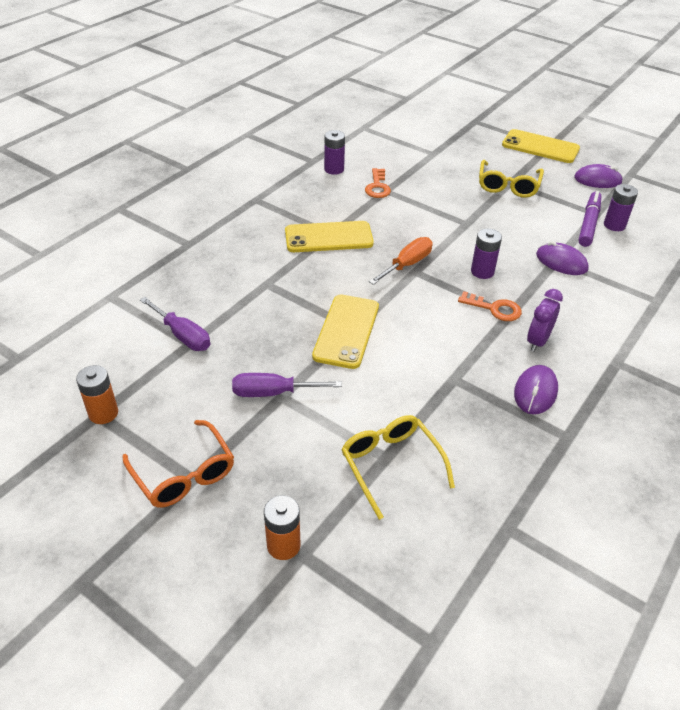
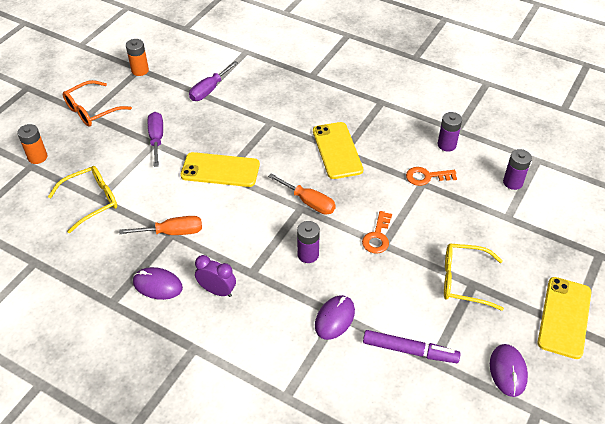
camera: 85 degrees right, 5 degrees up
orange key [458,291,522,321] -> orange key moved to [362,211,392,254]
purple battery [604,184,638,231] -> purple battery moved to [503,149,532,190]
none -> orange screwdriver [119,216,202,235]

